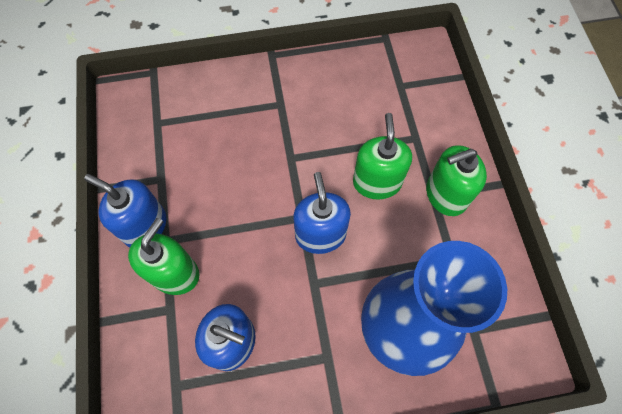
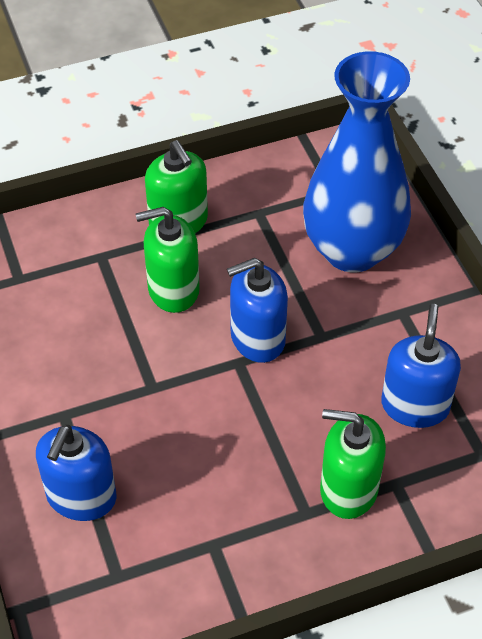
camera: 100 degrees left, 15 degrees down
blue soap dispenser [84,174,166,247] -> blue soap dispenser moved to [36,425,116,521]

